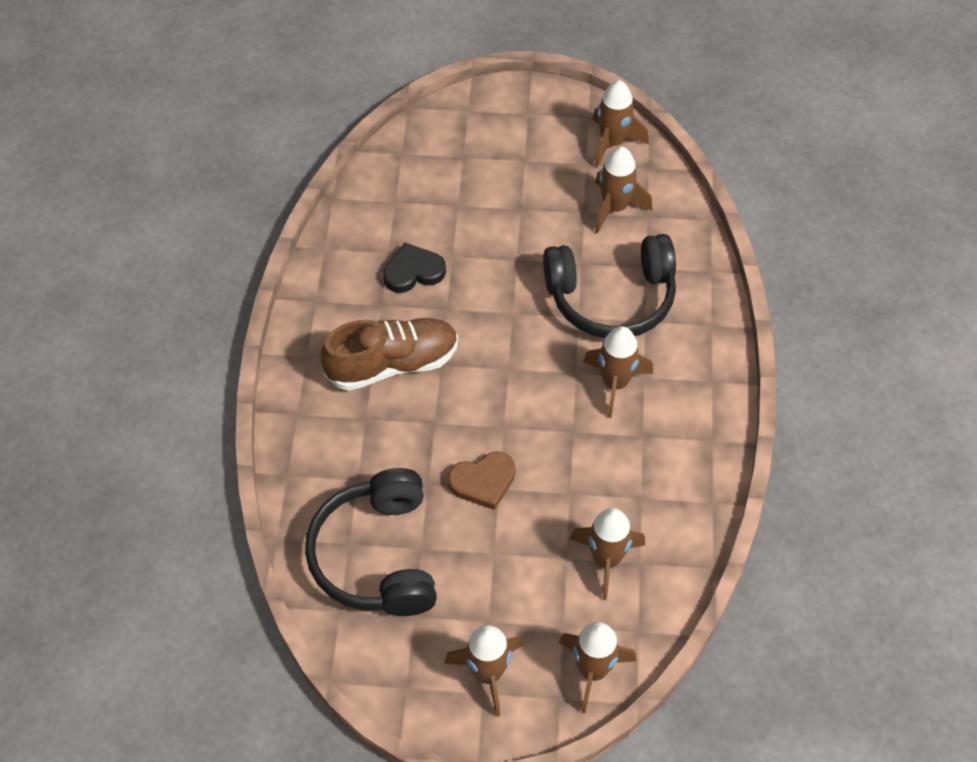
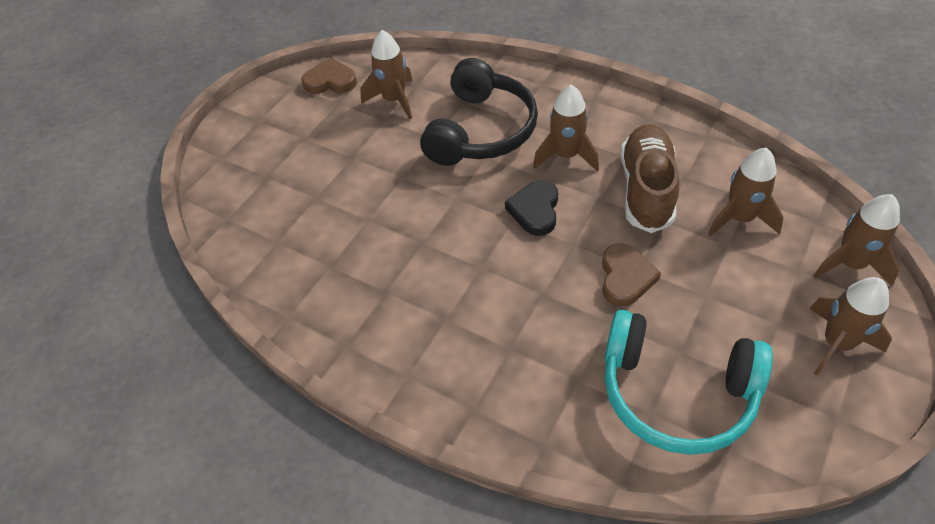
camera: 60 degrees left, 5 degrees down
black headphones [305,468,437,616] -> turquoise headphones [604,310,773,455]
brown shoe [321,318,458,391] -> brown shoe moved to [621,124,679,233]
black heart [383,243,446,293] -> black heart moved to [505,180,558,236]
brown rocket [592,80,649,168] -> brown heart [301,58,357,94]

